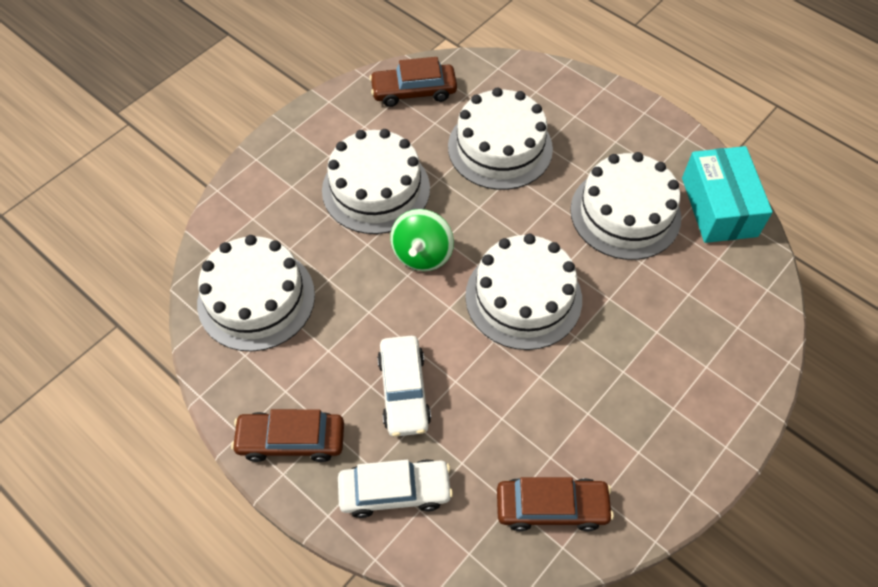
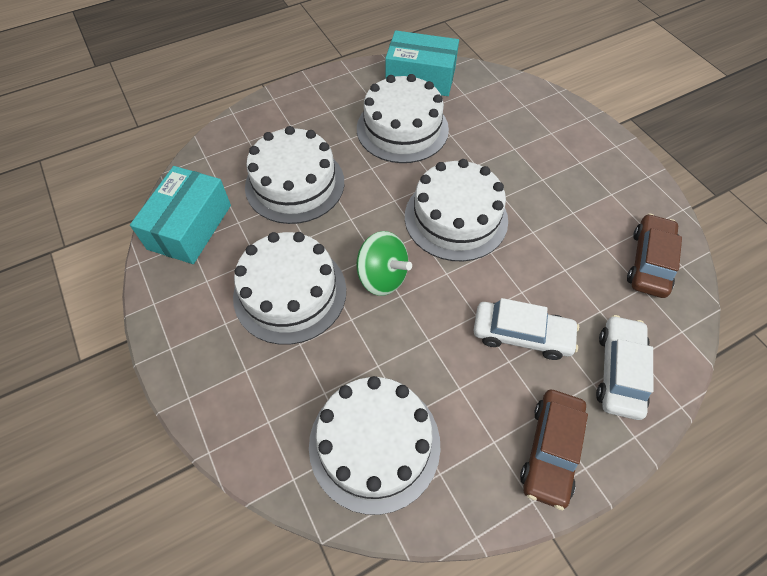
camera: 70 degrees left, 0 degrees up
brown car [369,57,457,107] -> turquoise box [130,166,231,264]

